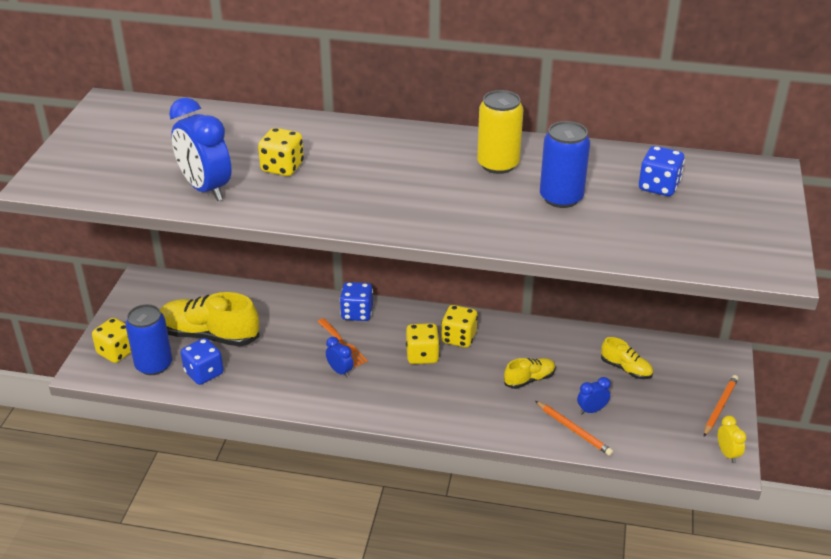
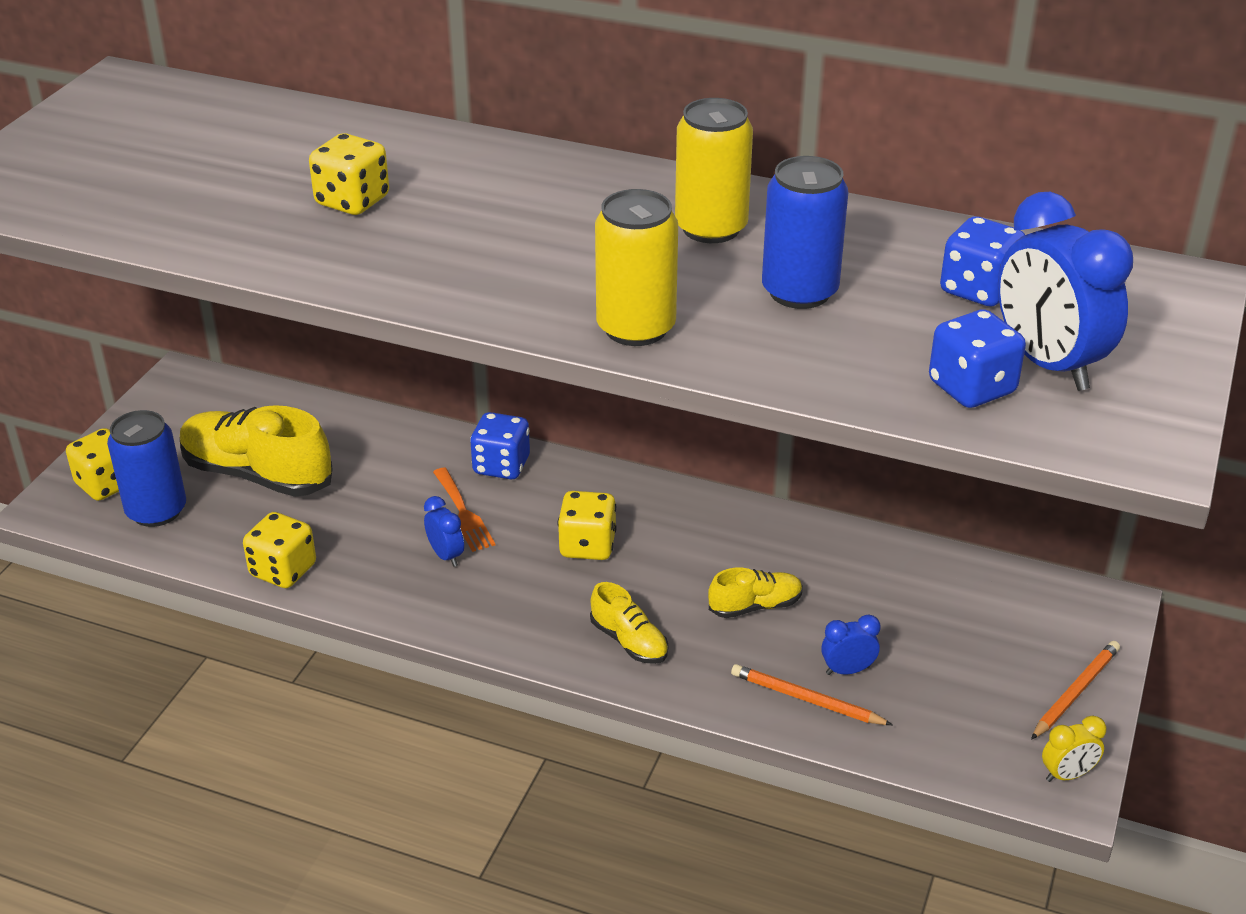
camera: 10 degrees right, 0 degrees up
blue clock [169,97,232,201] -> blue clock moved to [998,192,1133,391]
blue dice [181,338,224,385] -> blue dice moved to [929,309,1026,408]
yellow dice [441,305,478,347] -> yellow dice moved to [243,512,316,588]
orange pencil [535,401,613,456] -> orange pencil turned 150 degrees clockwise [731,664,893,725]
yellow shoe [601,337,653,379] -> yellow shoe moved to [590,582,668,664]
yellow clock [718,416,747,463] -> yellow clock turned 75 degrees clockwise [1042,716,1106,782]
none -> yellow can [595,189,678,346]

